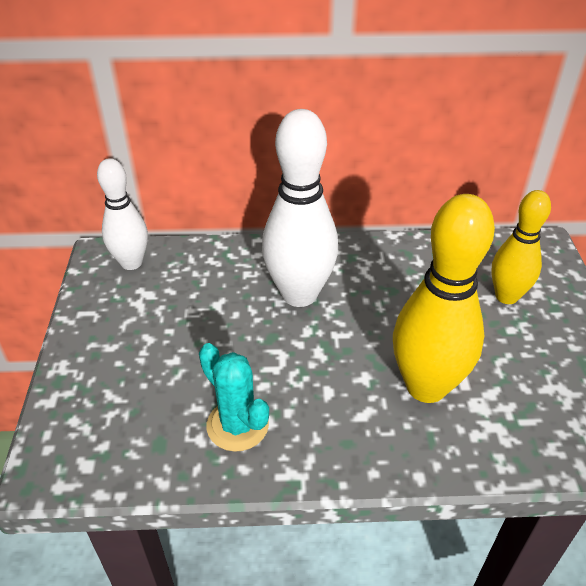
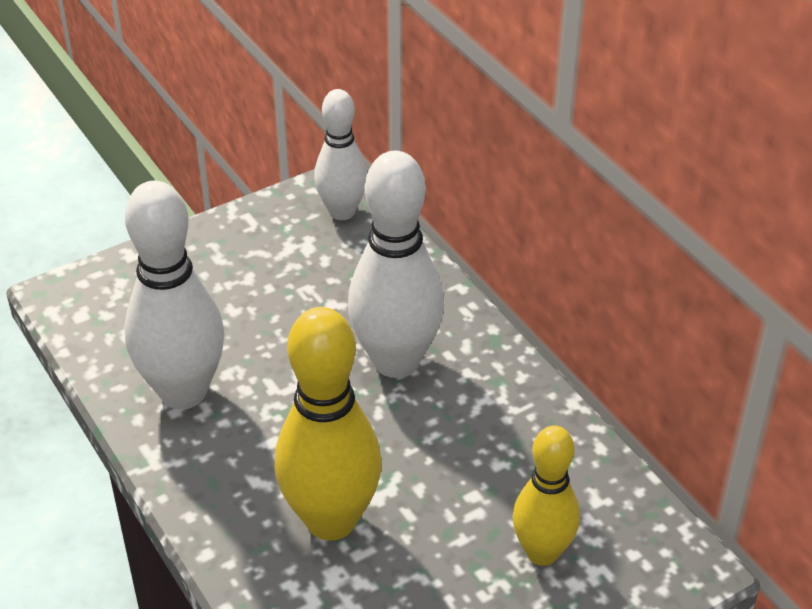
camera: 60 degrees right, 0 degrees up
turquoise cactus [199,343,269,452] -> white bowling pin [124,181,224,409]

